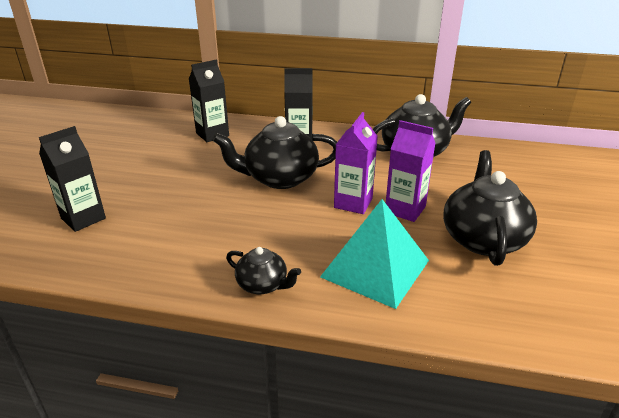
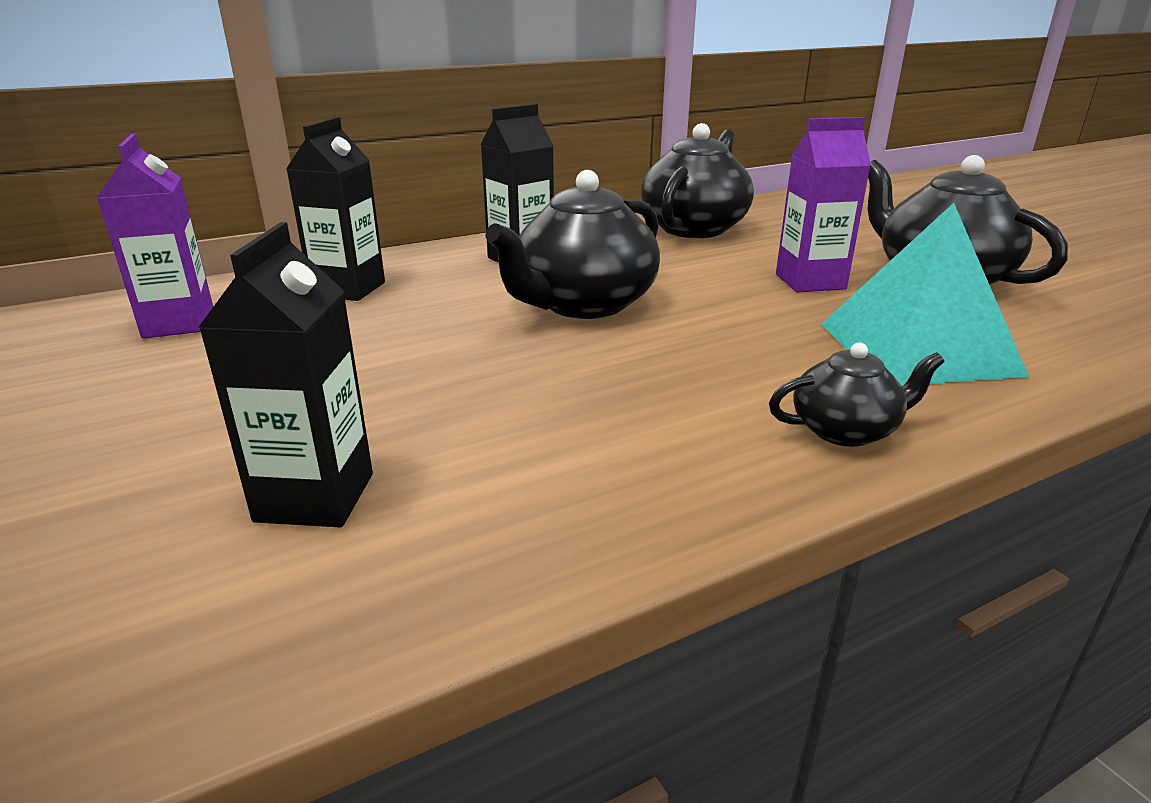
camera: 40 degrees left, 5 degrees down
purple carton [334,112,378,214] -> purple carton moved to [97,134,213,339]

